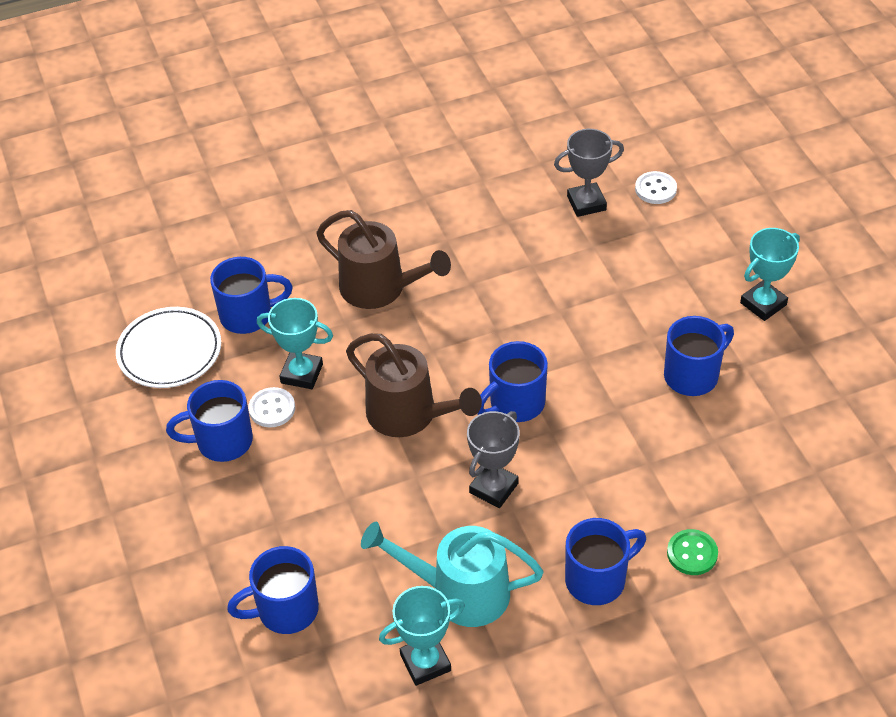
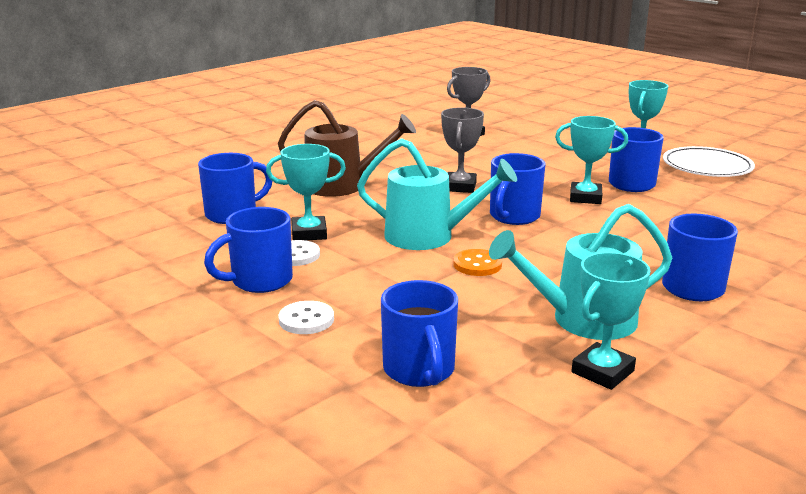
camera: 25 degrees left, 25 degrees down
white plate [116,307,221,388] -> white plate moved to [663,146,755,177]
blue mug [227,546,319,634] -> blue mug turned 60 degrees counterclockwise [381,280,458,387]
brown watering can [346,333,482,437] -> turquoise watering can [357,138,517,250]
grey trophy [467,411,520,508] -> grey trophy moved to [441,107,484,193]
white button [635,171,677,204] -> white button moved to [278,301,334,334]
green button [667,529,718,575] -> none
none -> orange button [453,249,502,276]
none -> turquoise trophy [555,116,628,204]

